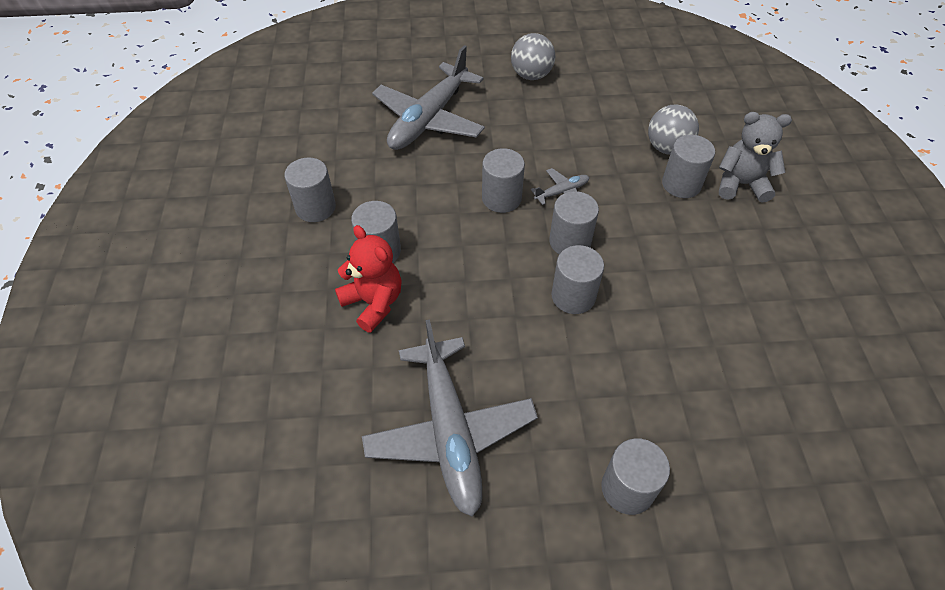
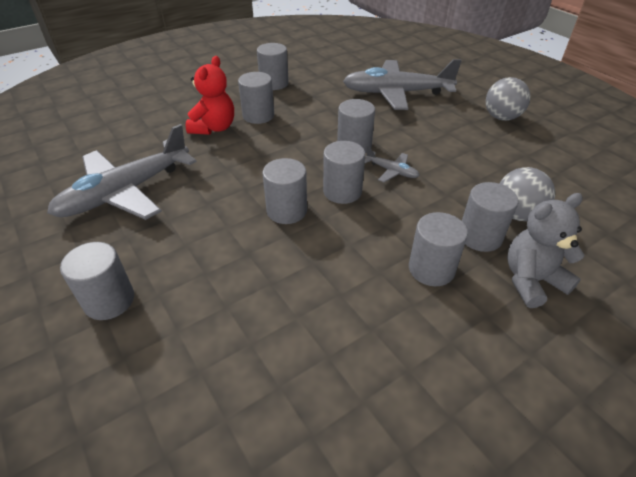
camera: 60 degrees right, 10 degrees down
grey teddy bear [719,112,792,203] -> grey teddy bear turned 90 degrees counterclockwise [507,193,585,308]
none -> grey cylinder [409,212,468,286]

